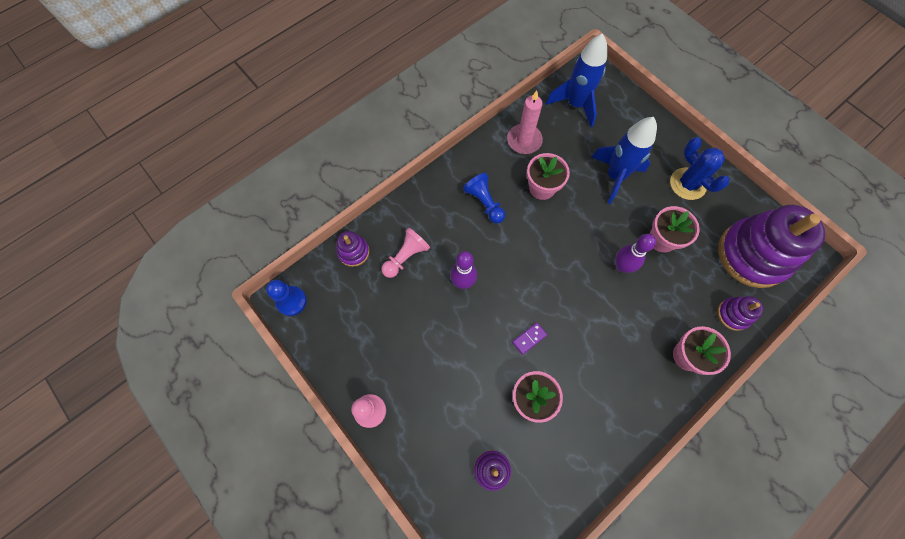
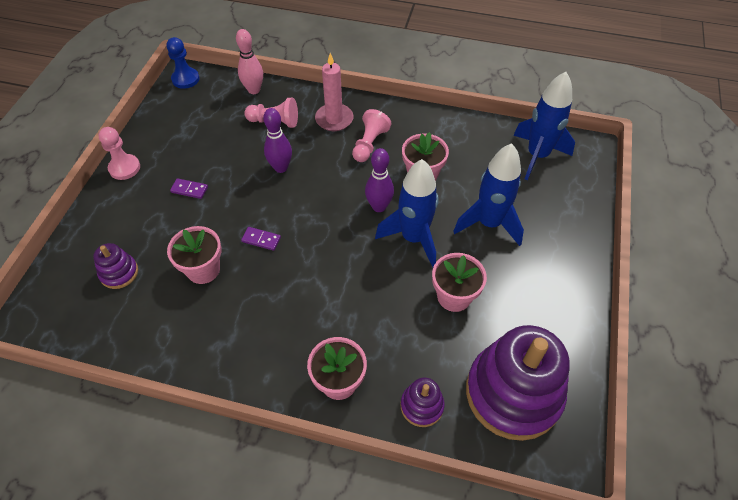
camera: 55 degrees right, 15 degrees down
purple stacking toy [337,231,369,267] -> pink bowling pin [236,29,263,94]
blue pawn [463,173,505,224] -> pink pawn [352,109,392,162]
pink candle [507,90,543,154] -> pink candle moved to [315,53,353,131]
purple bowling pin [615,234,656,273] -> purple bowling pin moved to [365,148,394,212]
blue cactus [670,137,730,200] -> none
none -> purple domino [170,178,208,199]
none -> blue rocket [375,159,439,267]

